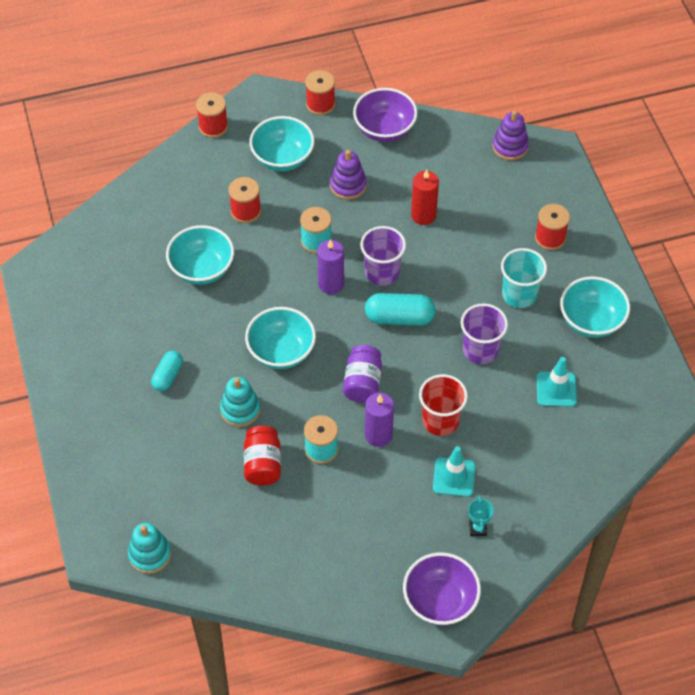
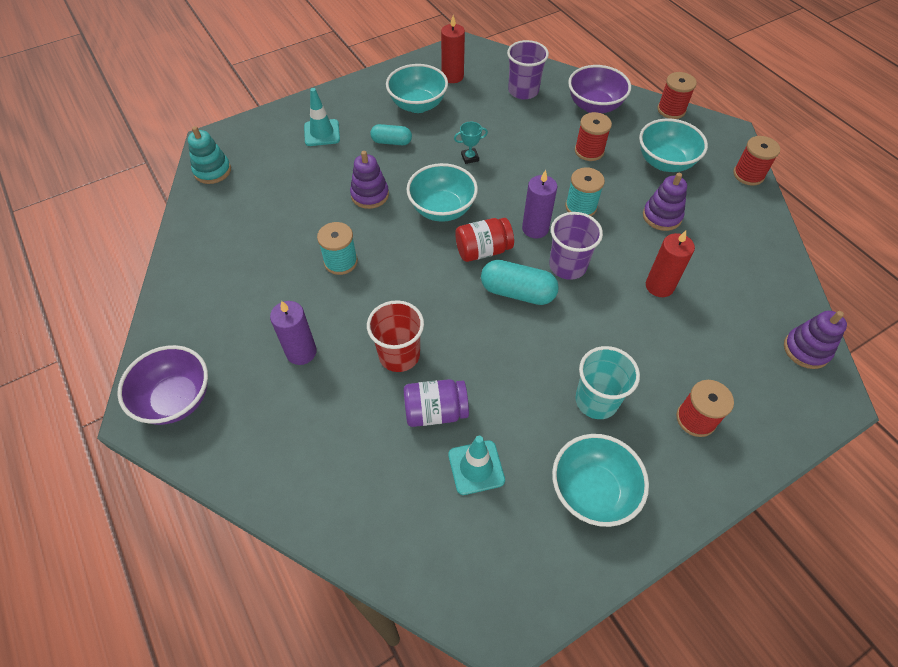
camera: 75 degrees right, 0 degrees up
turquoise bowl [166,225,234,285] -> turquoise bowl moved to [386,64,448,113]
turquoise stacking toy [220,377,260,427] -> purple stacking toy [350,151,389,209]
red jar [244,426,281,486] -> red jar moved to [455,218,514,262]
purple jar [343,345,382,403] -> purple jar moved to [404,379,469,427]
purple bowl [353,88,417,142] -> purple bowl moved to [568,65,631,113]
turquoise capsule [365,293,436,326] -> turquoise capsule turned 60 degrees counterclockwise [481,260,559,305]
purple candle [365,393,394,447] -> purple candle moved to [270,301,317,365]
turquoise traffic cone [433,446,475,497] -> turquoise traffic cone moved to [304,88,340,146]
purple cup [461,303,508,364] -> purple cup moved to [507,40,549,99]
turquoise trophy [468,495,494,536] -> turquoise trophy moved to [454,122,488,164]
none -> red candle [441,15,465,83]

